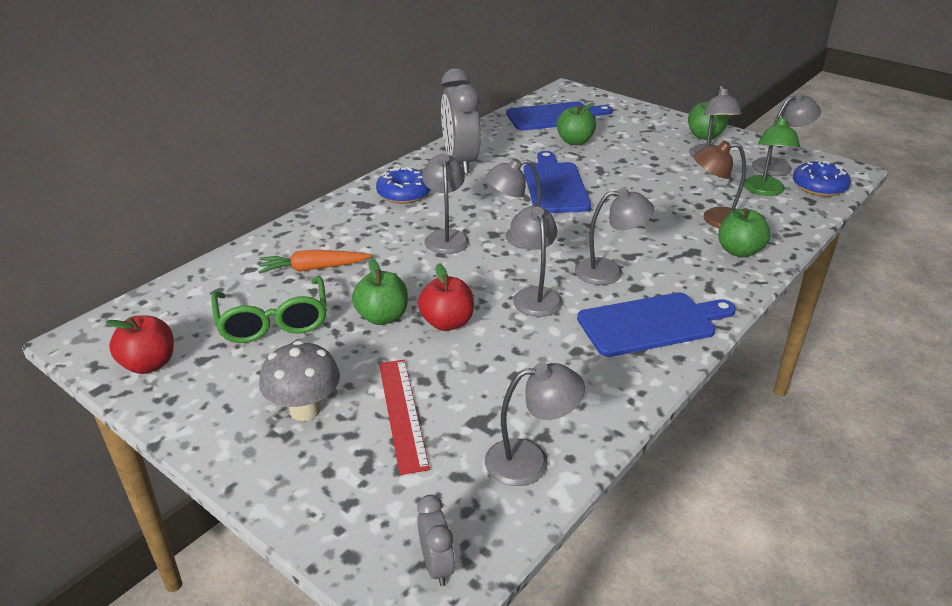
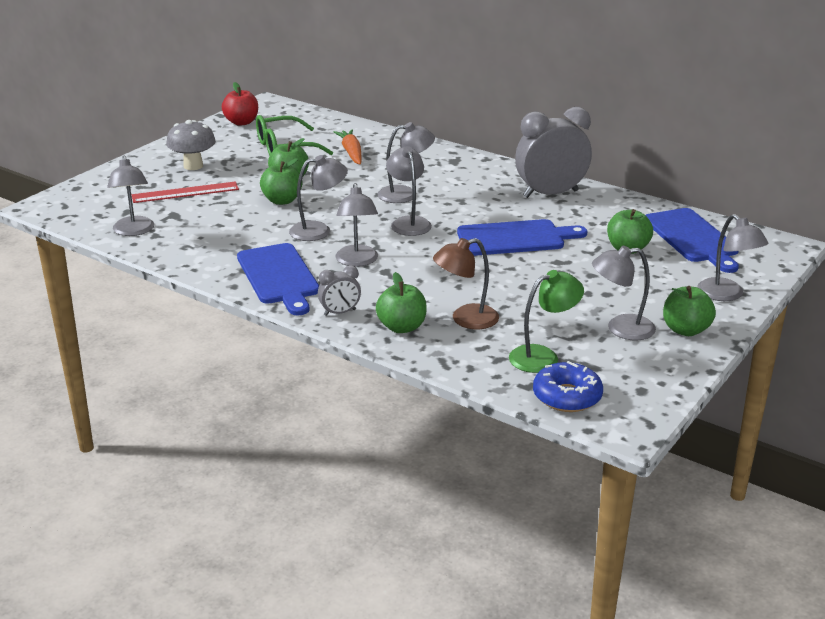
camera: 85 degrees right, 5 degrees down
blue donut [376,167,431,204] -> none
grey clock [417,495,455,586] -> grey clock moved to [318,265,361,316]
red apple [418,263,474,331] -> green apple [260,158,302,205]
brown lamp [693,141,746,228] -> brown lamp turned 105 degrees counterclockwise [433,238,499,329]
green lamp [744,115,800,196] -> green lamp turned 150 degrees clockwise [509,270,584,373]
grey lamp [752,92,821,176] -> grey lamp moved to [697,214,768,301]

